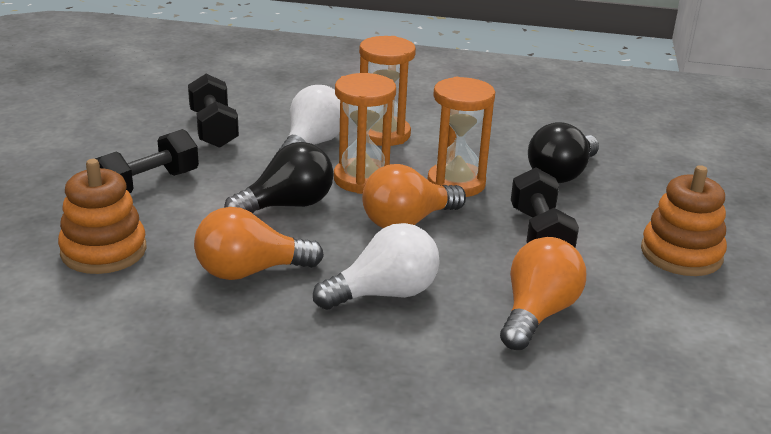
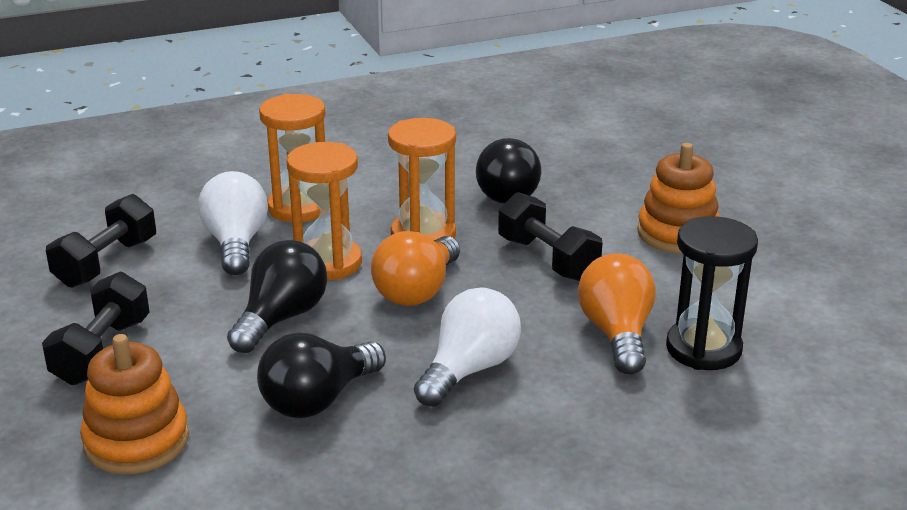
camera: 30 degrees left, 0 degrees up
black dumbbell [188,74,239,148] -> black dumbbell turned 75 degrees clockwise [46,194,156,288]
orange light bulb [194,207,324,280] -> black light bulb [257,332,386,418]
none -> black hourglass [666,216,758,370]

